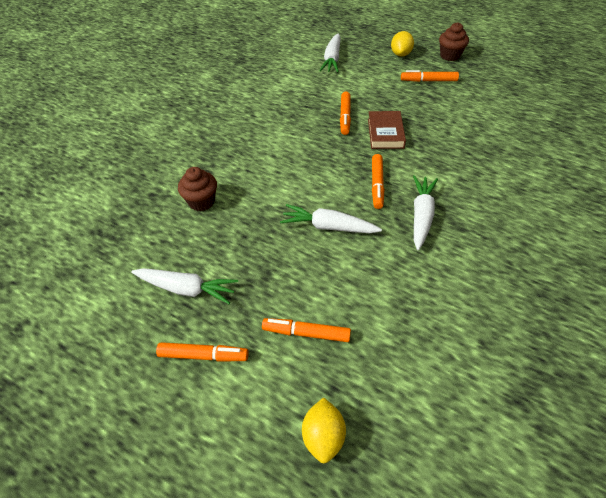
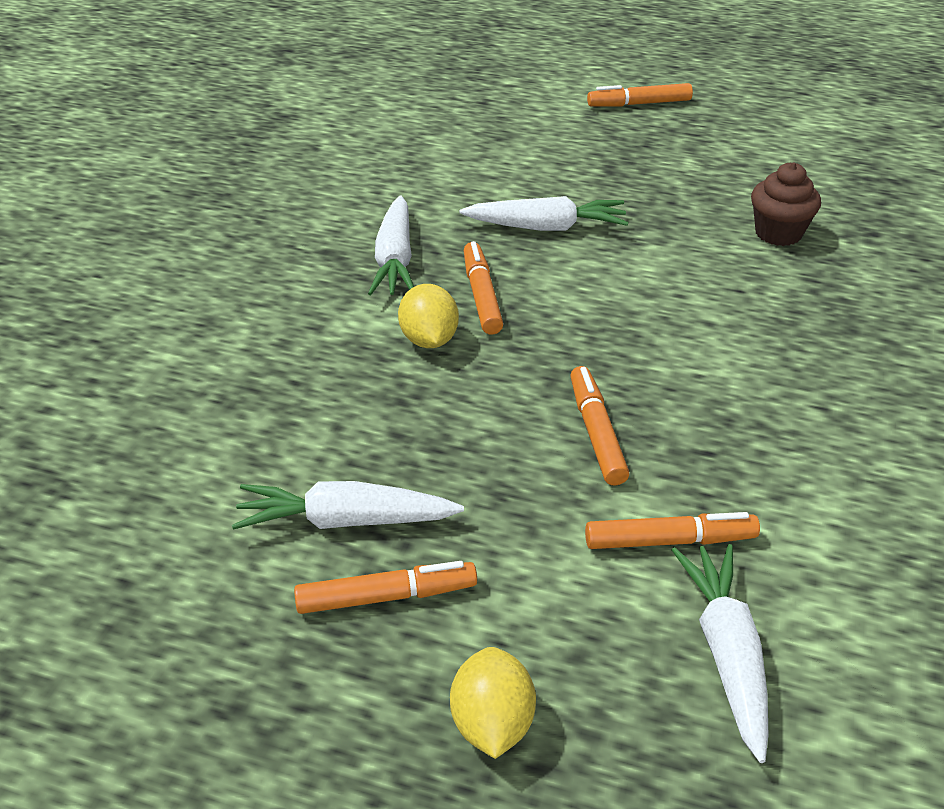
camera: 165 degrees right, 10 degrees down
white carrot [131,268,238,304] -> white carrot moved to [232,481,464,530]
orange marker [262,318,351,342] -> orange marker moved to [585,512,760,549]
yellow lemon [302,397,346,463] -> yellow lemon moved to [398,284,459,348]
brown book [368,111,406,149] -> none
brown cupcake [439,22,469,61] -> none

